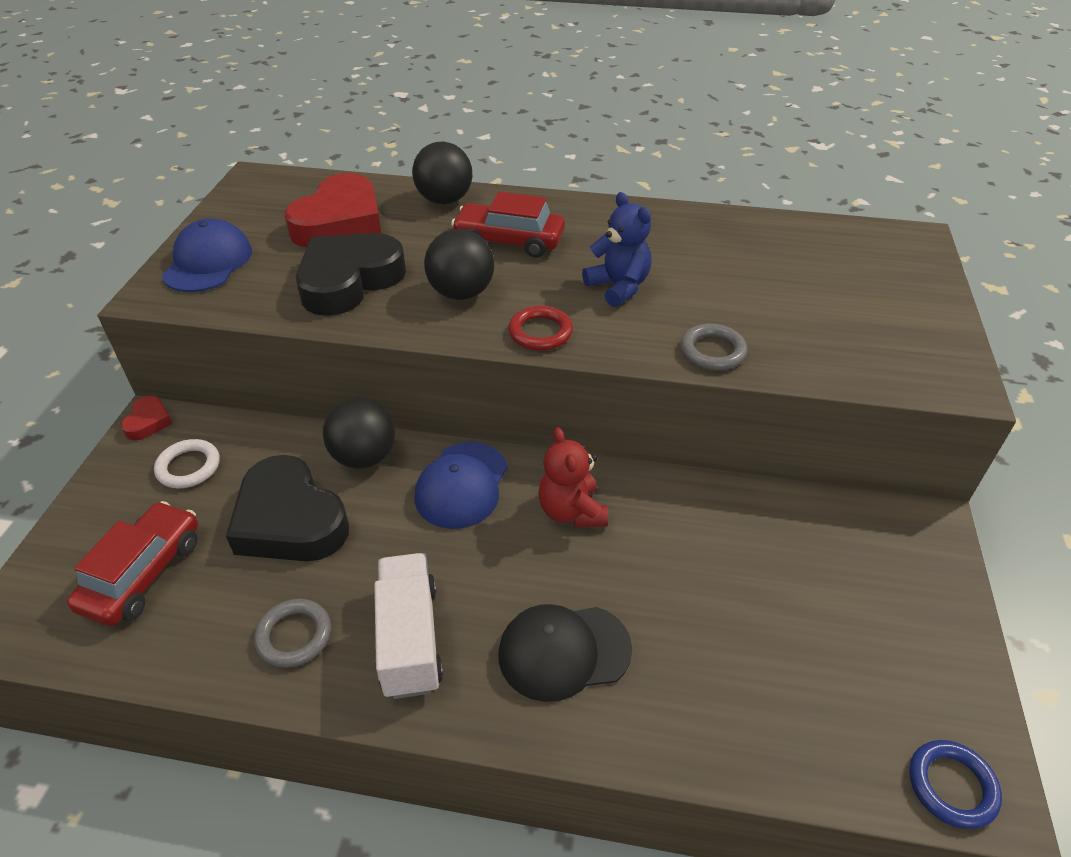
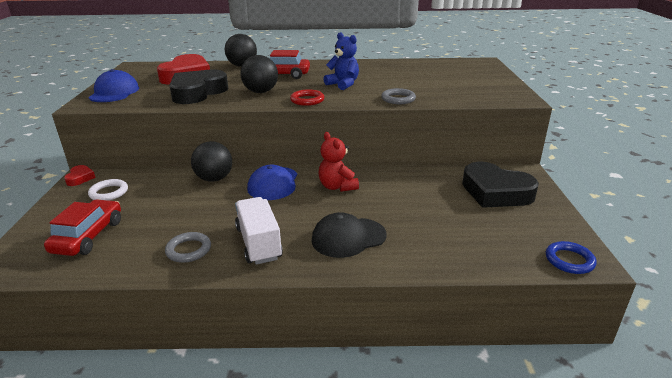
camera: 10 degrees left, 15 degrees down
black heart [226,455,349,561] -> black heart moved to [462,162,539,208]

